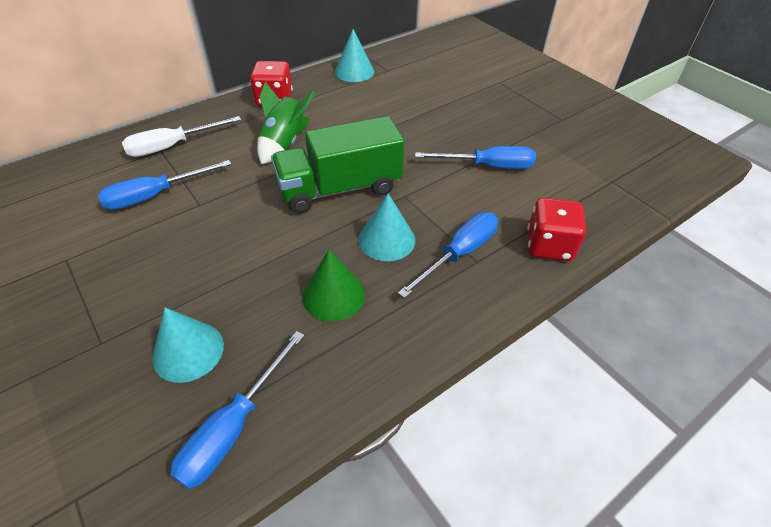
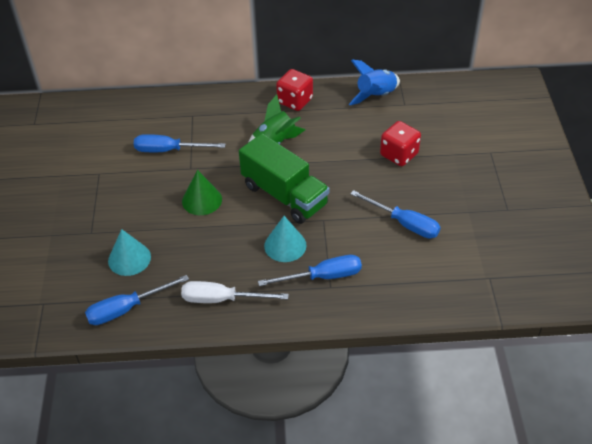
camera: 35 degrees right, 0 degrees up
white screwdriver [122,116,241,157] -> white screwdriver moved to [181,281,289,303]
green truck [271,116,404,214] -> green truck turned 150 degrees counterclockwise [239,133,329,224]
green cone [302,250,365,322] -> green cone moved to [182,170,222,215]
turquoise cone [335,29,374,82] -> blue rocket [349,60,400,105]
red dice [527,198,586,261] -> red dice moved to [380,121,421,166]

